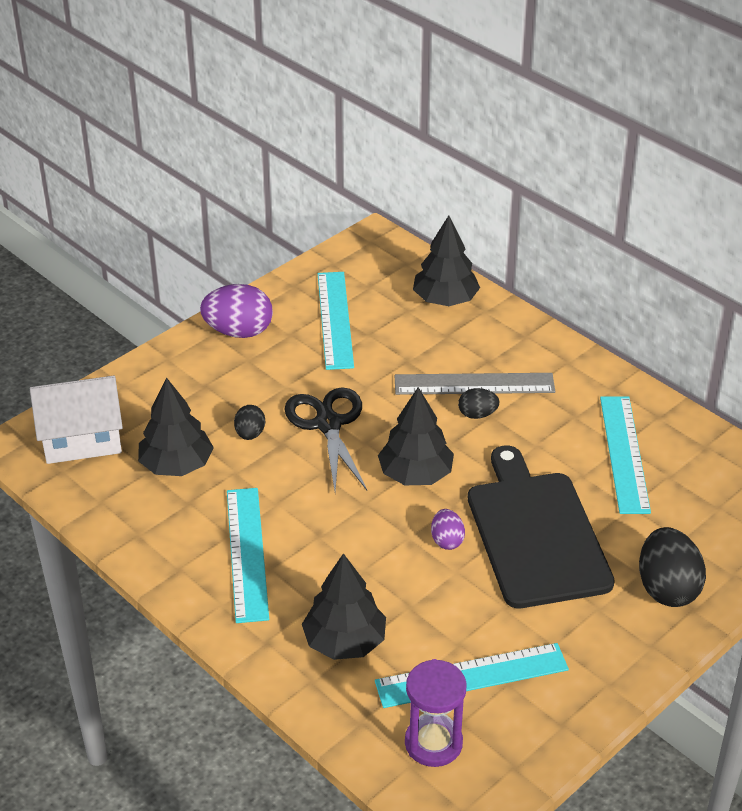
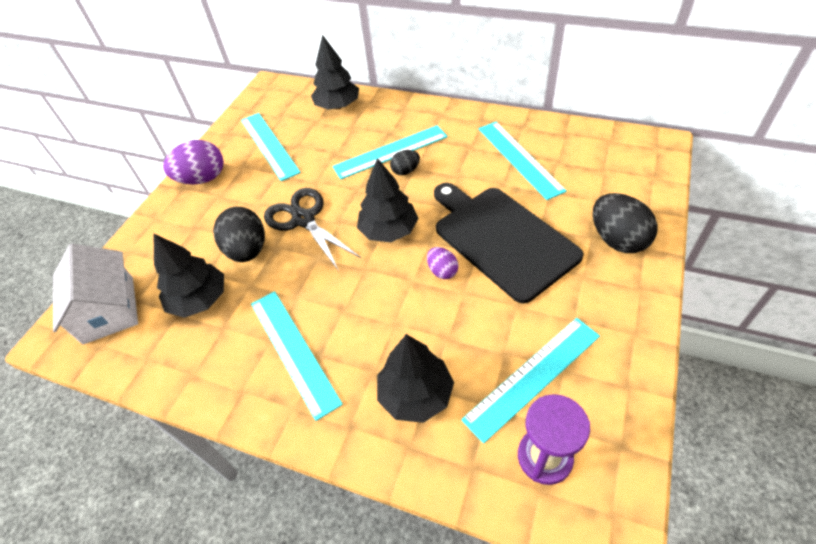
camera: 20 degrees left, 10 degrees up
white house [30,376,123,464] -> white house turned 75 degrees counterclockwise [53,243,138,345]
black egg [234,405,265,440] -> black egg [213,207,265,262], size x1.86
grey ruler [395,373,555,395] -> turquoise ruler [332,125,448,179]

